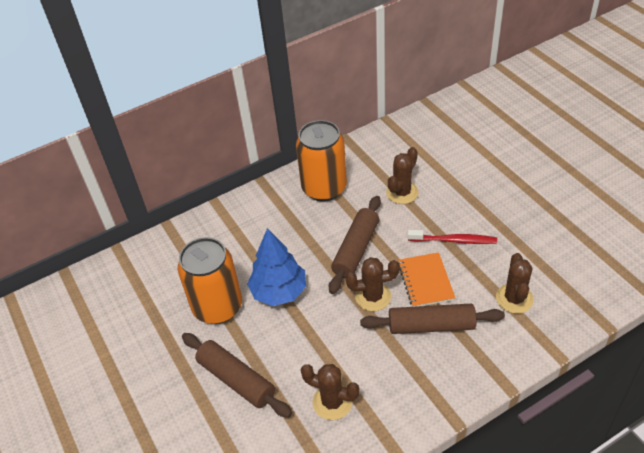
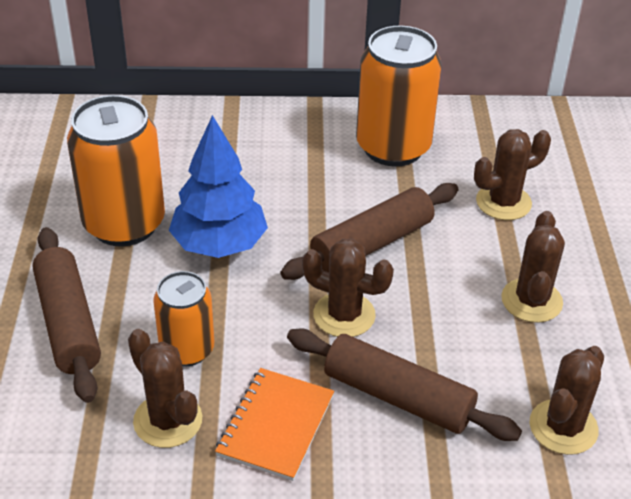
camera: 25 degrees right, 5 degrees down
orange notebook [398,252,455,307] -> orange notebook moved to [215,368,334,481]
red toothbrush [408,230,497,244] -> brown cactus [501,211,565,323]
none -> orange can [153,271,214,366]

